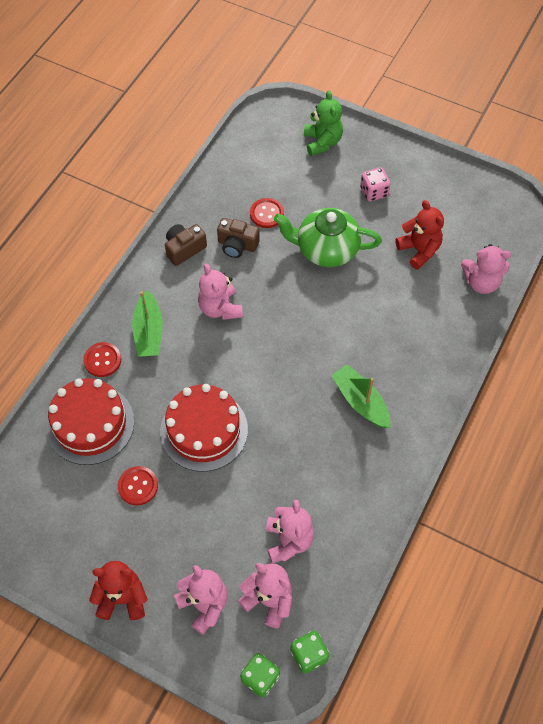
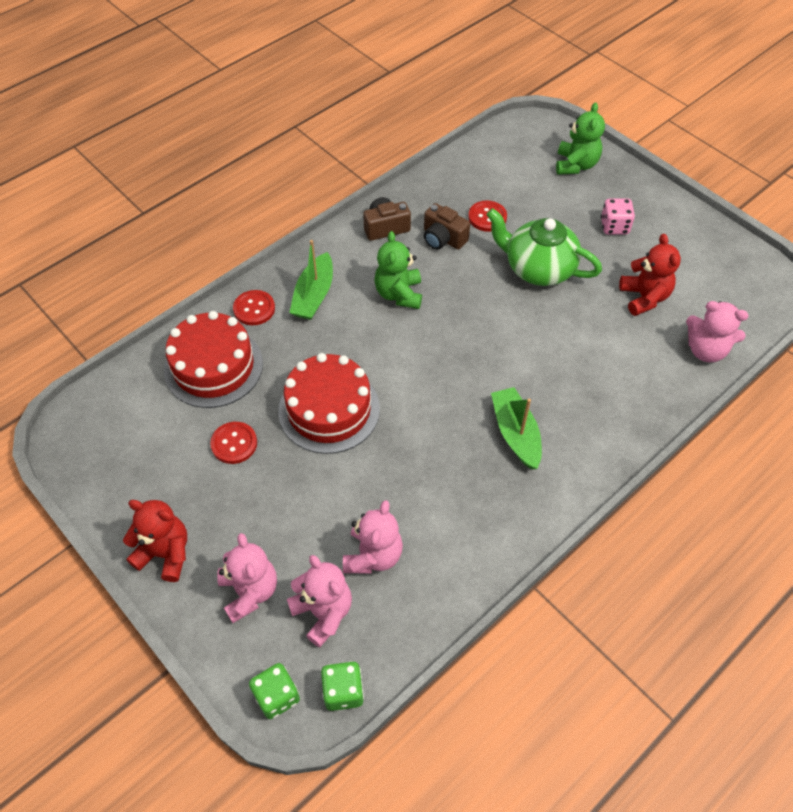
camera: 20 degrees right, 5 degrees down
pink teddy bear [198,263,243,320] -> green teddy bear [374,231,422,309]

